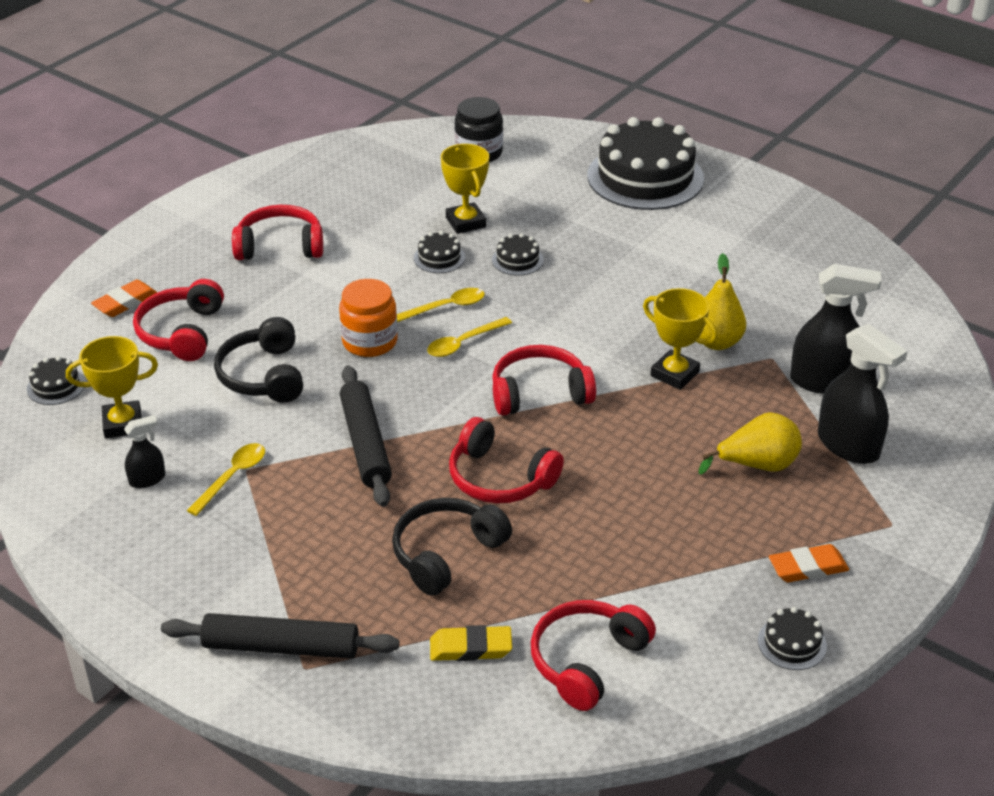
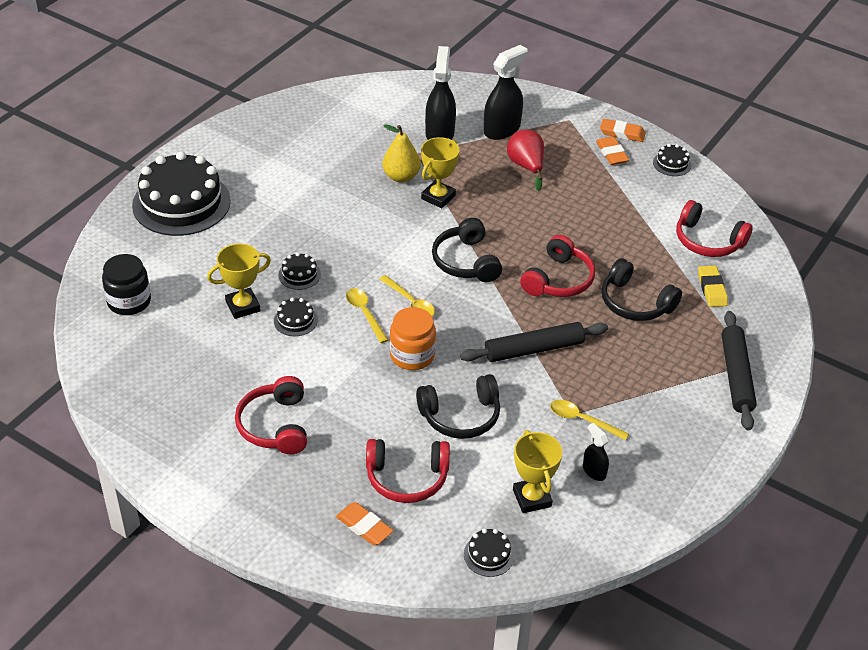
camera: 95 degrees left, 5 degrees up
red headphones [492,345,596,416] -> black headphones [432,218,502,282]
yellow pear [699,412,802,475] -> red pear [507,129,544,191]
none -> orange eraser [600,119,646,142]

